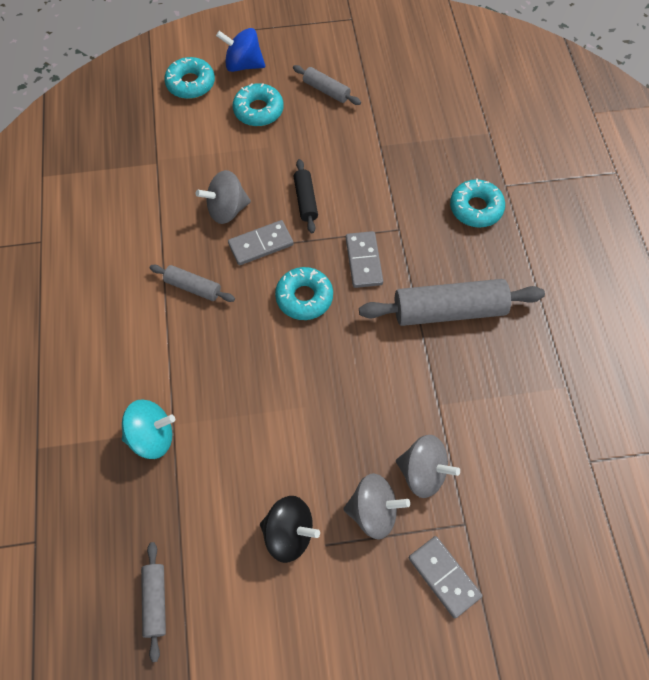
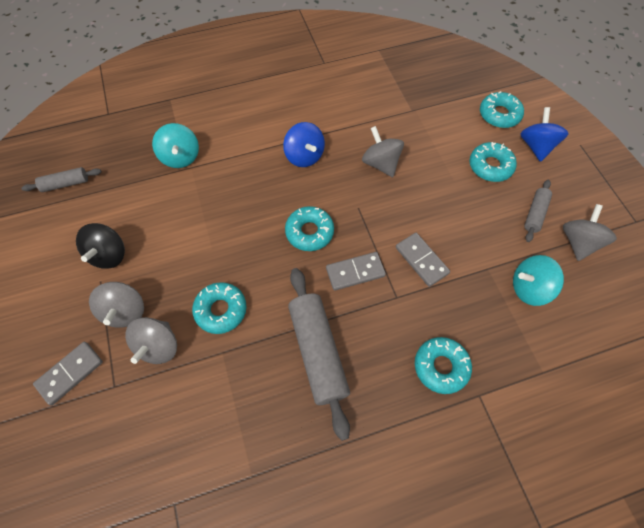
camera: 80 degrees right, 0 degrees up
grey rolling pin [150,265,235,302] -> blue spinning top [283,122,325,167]
grey domino [228,220,294,265] -> grey domino moved to [396,233,450,287]
black rolling pin [294,159,318,233] -> none
none -> turquoise donut [192,282,247,334]
none -> turquoise spinning top [513,255,564,306]
none -> grey spinning top [563,204,617,261]

